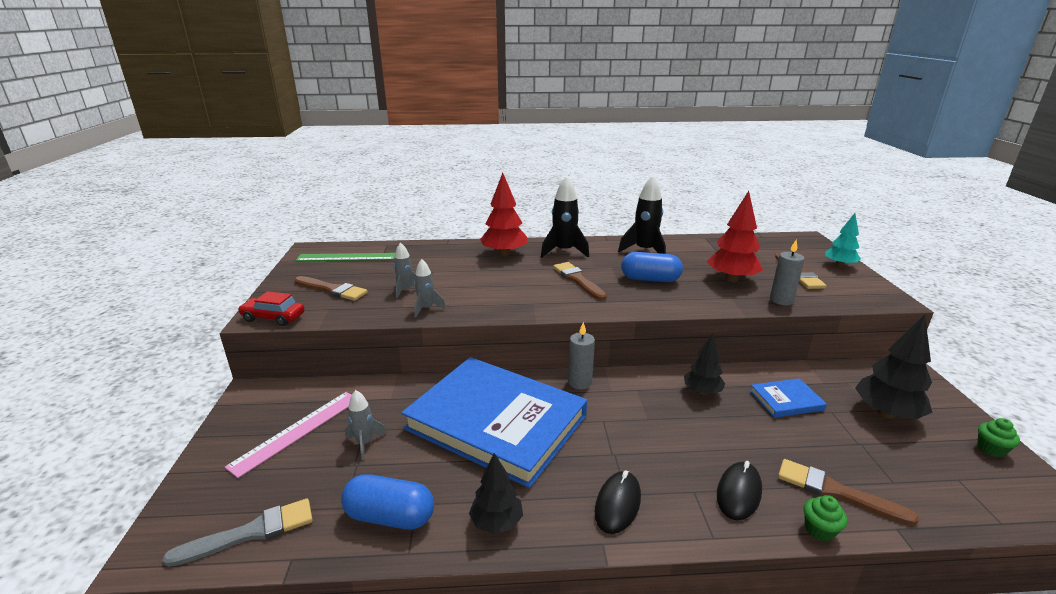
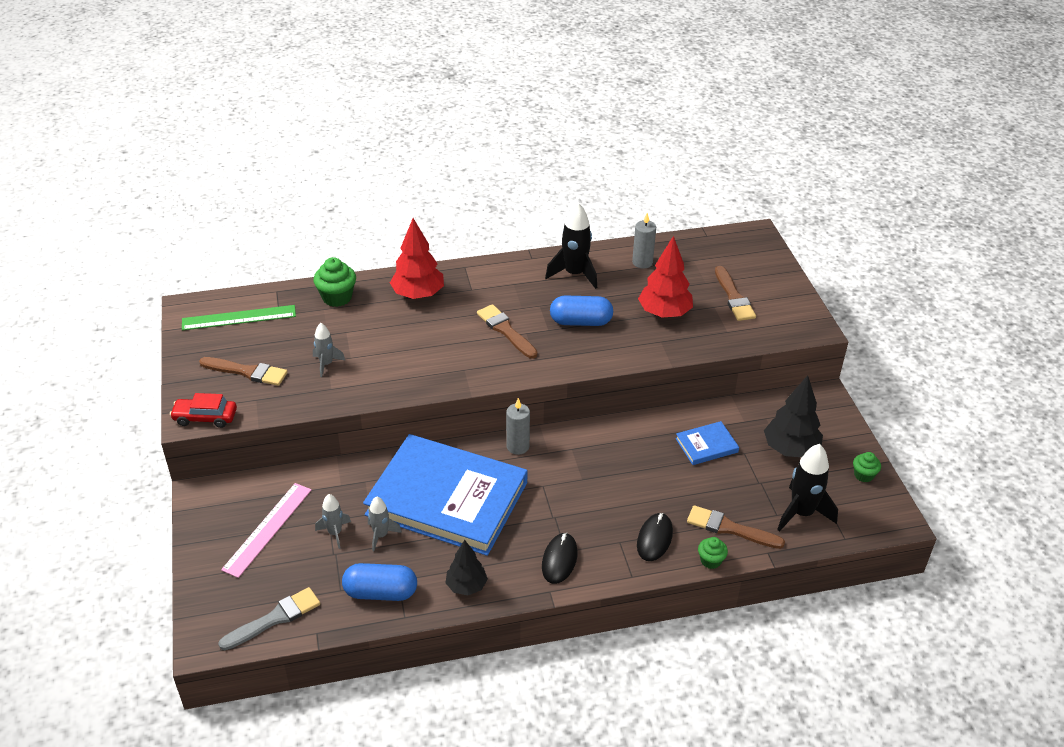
camera: 10 degrees left, 15 degrees up
grey rocket [414,259,446,318] -> grey rocket moved to [368,496,402,551]
black rocket [541,176,589,258] -> black rocket moved to [777,444,838,532]
black tree [684,333,725,395] -> none
grey candle [770,239,805,305] -> grey candle moved to [632,213,656,269]
turquoise tree [825,213,861,267] -> none
none -> green cupcake [313,257,356,307]

